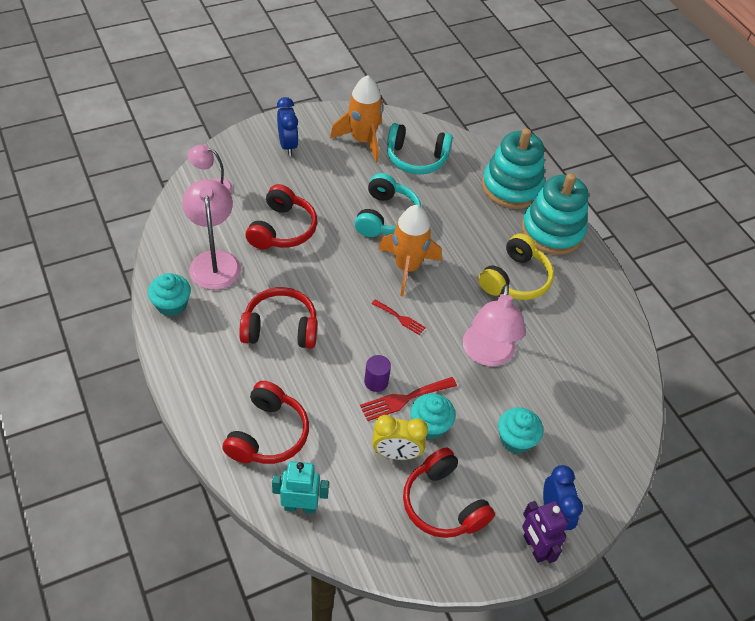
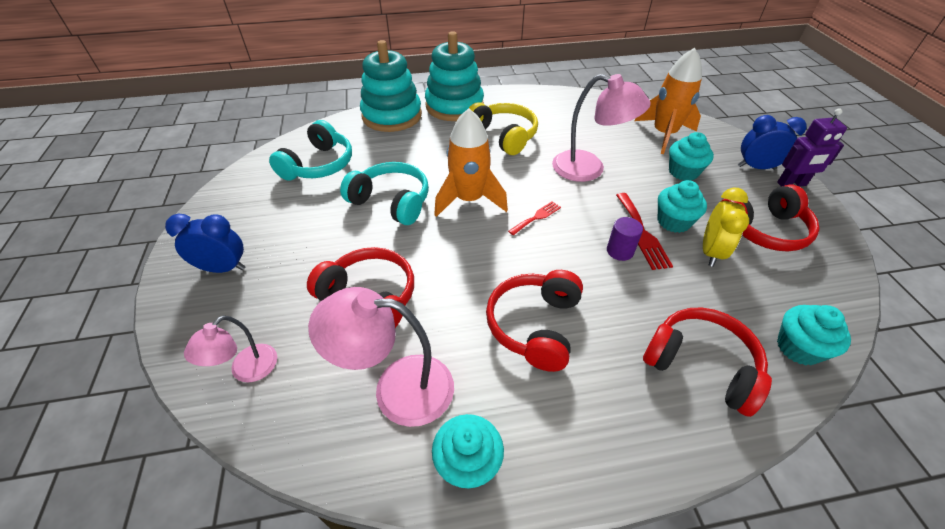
camera: 70 degrees left, 5 degrees down
turquoise robot [272,461,329,513] -> turquoise cupcake [777,305,851,366]
orange rocket [330,75,383,163] -> orange rocket moved to [635,48,702,154]

